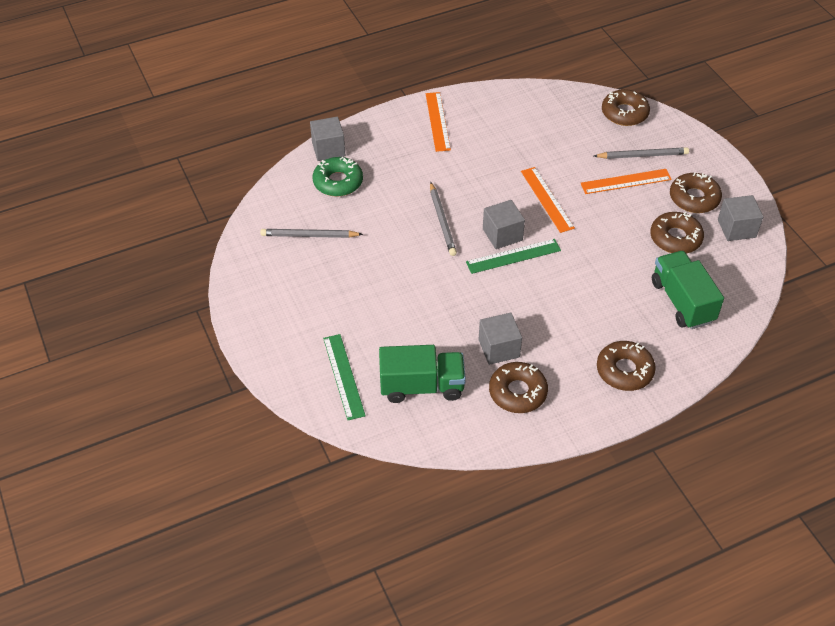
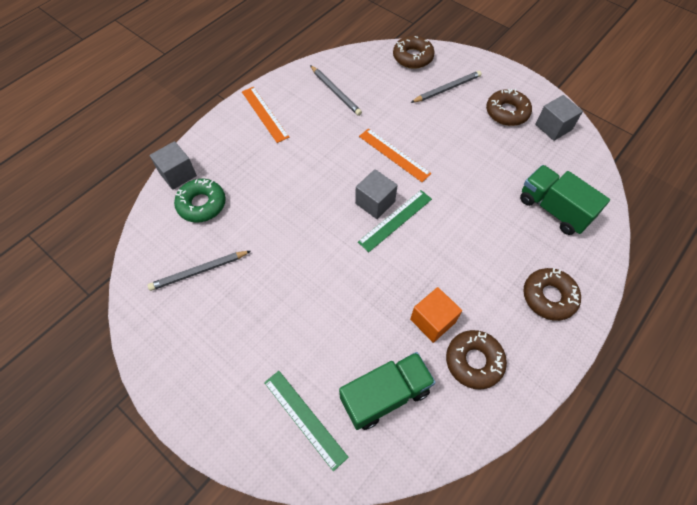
camera: 25 degrees left, 10 degrees up
grey pencil [430,182,457,256] -> grey pencil moved to [310,65,362,116]
grey cube [479,313,522,365] -> orange cube [410,287,462,343]
orange ruler [581,169,672,194] -> none
brown donut [650,212,704,254] -> none

